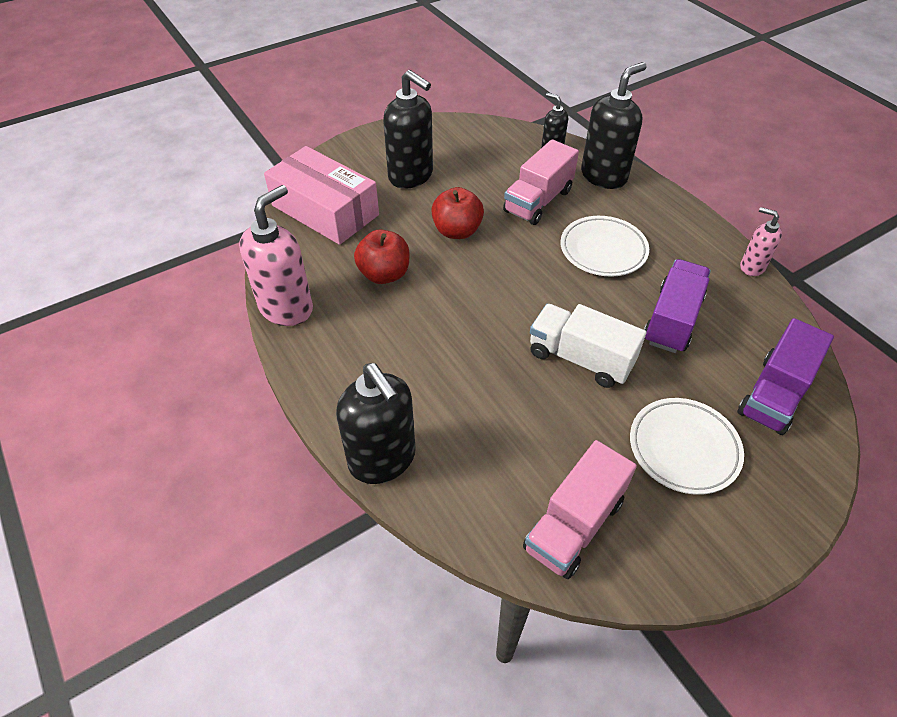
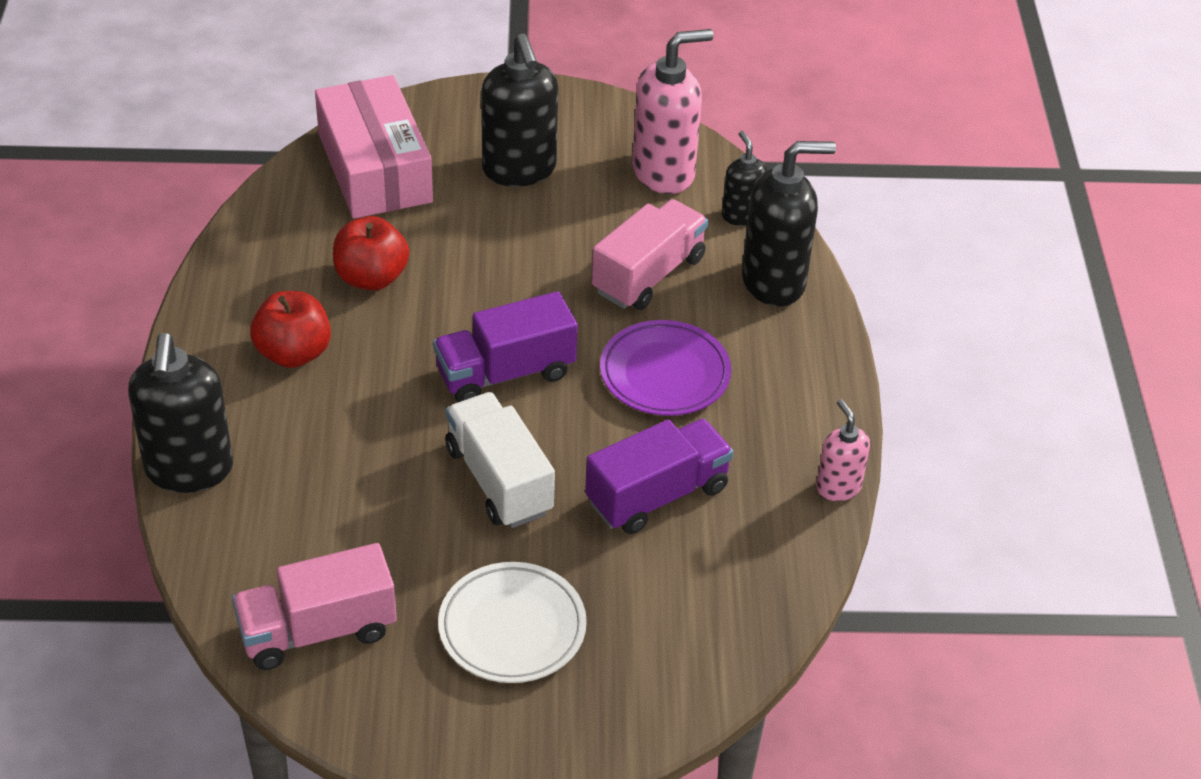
camera: 30 degrees right, 5 degrees down
pink soap dispenser [239,185,313,326] -> pink soap dispenser moved to [632,29,714,194]
red apple [431,187,484,239] -> red apple moved to [250,291,331,368]
pink truck [503,139,579,225] -> pink truck turned 150 degrees clockwise [592,199,708,310]
white plate [560,216,649,277] -> purple plate [600,320,731,416]
purple truck [737,318,834,435] -> purple truck moved to [433,291,578,402]

